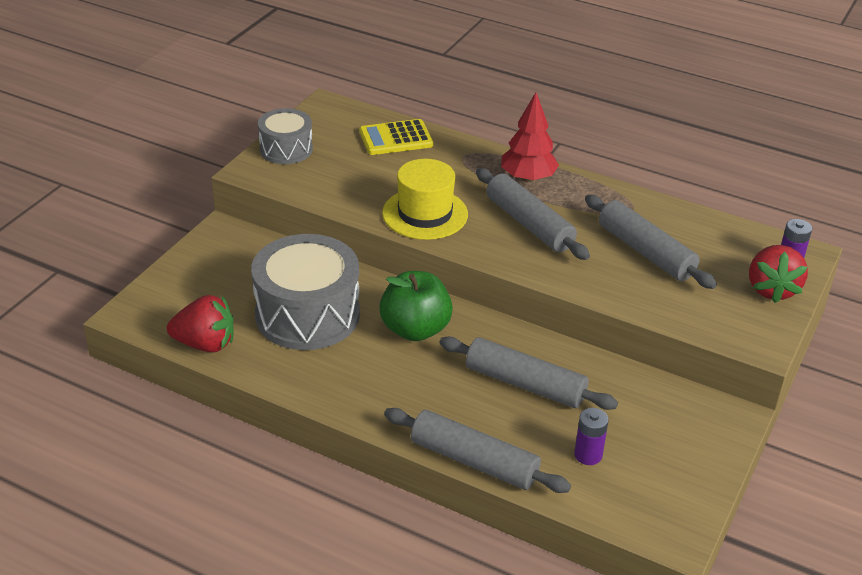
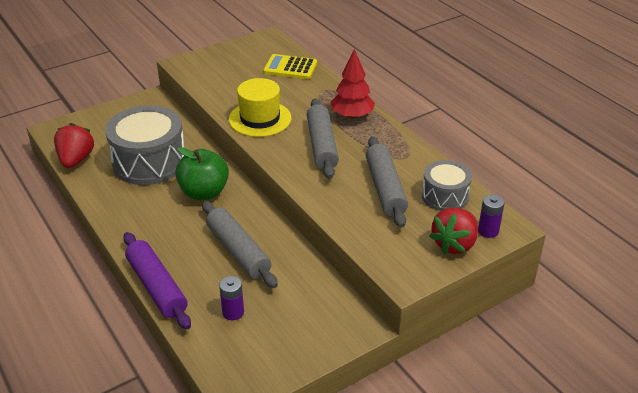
camera: 30 degrees right, 0 degrees up
red strawberry [167,295,234,352] -> red strawberry turned 120 degrees counterclockwise [54,123,94,168]
grey drum [258,108,313,164] -> grey drum moved to [422,160,472,211]
grey rolling pin [384,408,571,493] -> purple rolling pin [123,232,191,329]

